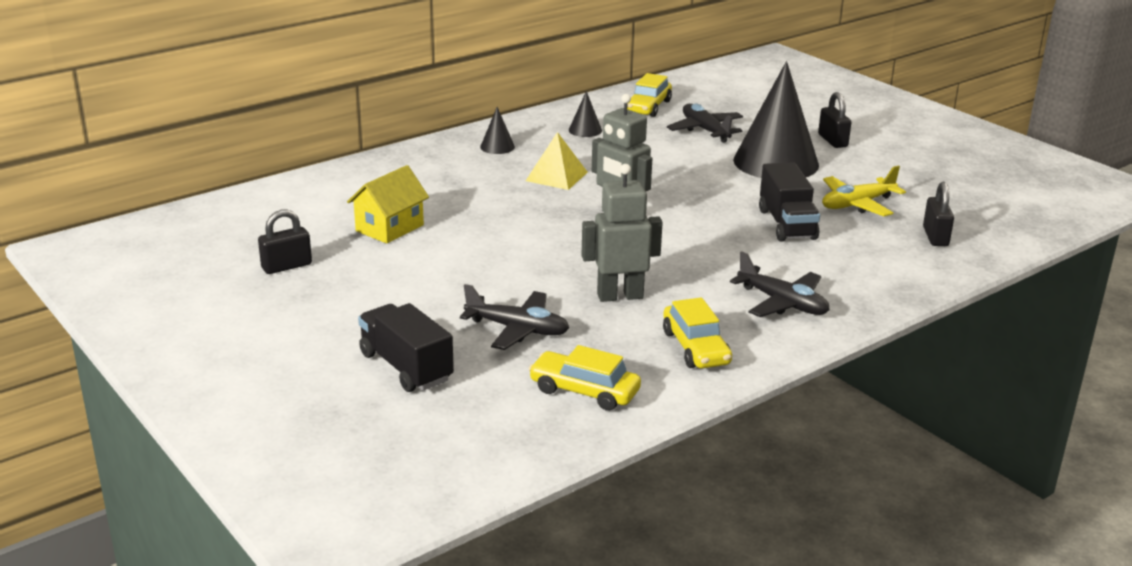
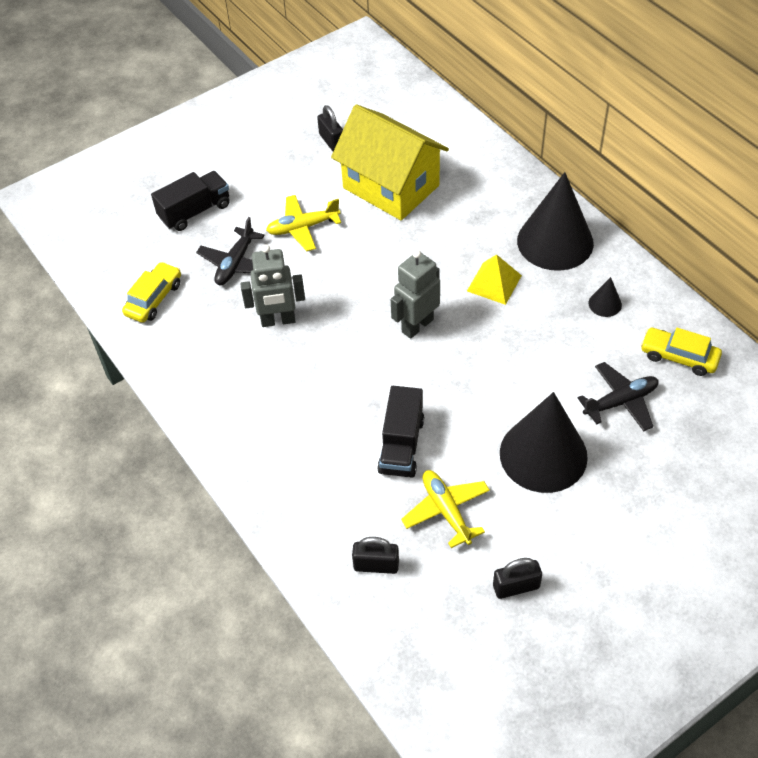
camera: 95 degrees right, 25 degrees up
yellow house [347,165,429,244] -> yellow house [331,104,449,220], size x1.86
black cone [480,107,515,154] -> black cone [517,172,594,271], size x2.41
grey robot [582,164,663,302] -> grey robot turned 90 degrees clockwise [241,245,305,327]
yellow car [663,297,732,369] -> none
black plane [730,251,829,317] -> none
black truck [759,162,820,242] -> black truck turned 75 degrees counterclockwise [377,386,424,477]
black padlock [818,92,851,148] -> black padlock moved to [493,558,542,599]
none -> yellow plane [266,195,341,251]

